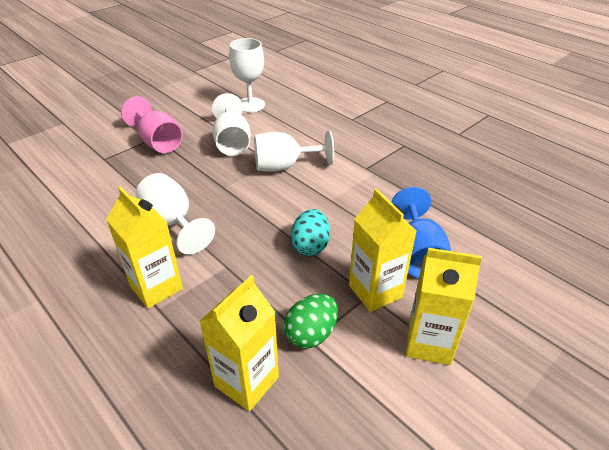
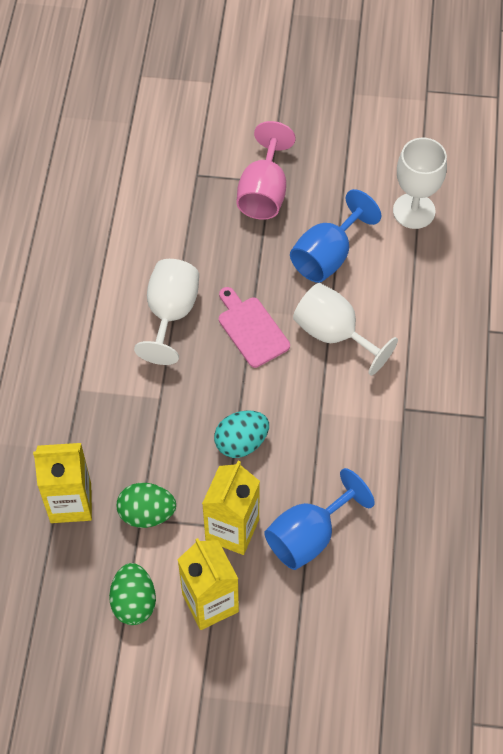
camera: 50 degrees right, 20 degrees up
yellow carton [106,186,183,309] -> none
white goblet [212,93,251,156] -> blue goblet [290,189,381,283]
none -> green egg [109,563,156,625]
none -> pink cutting board [219,287,290,368]

